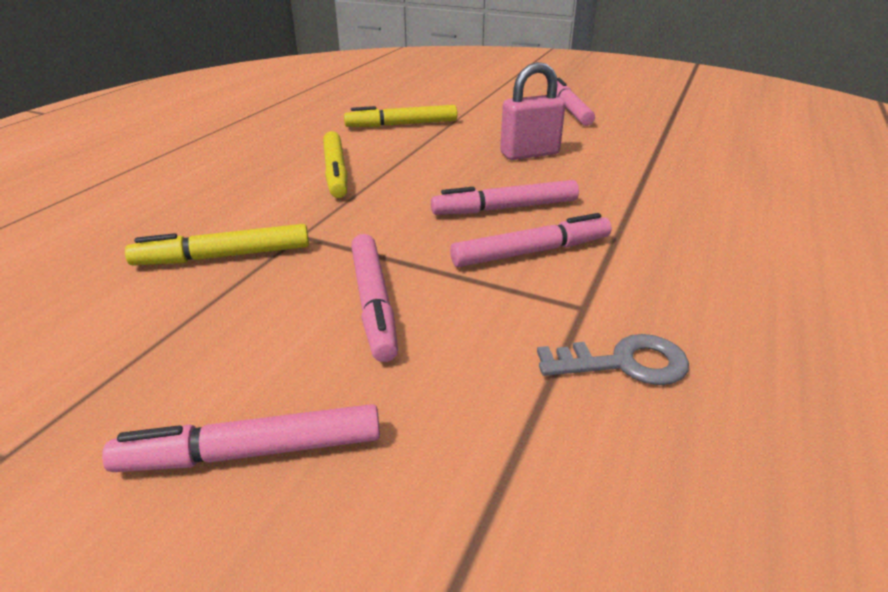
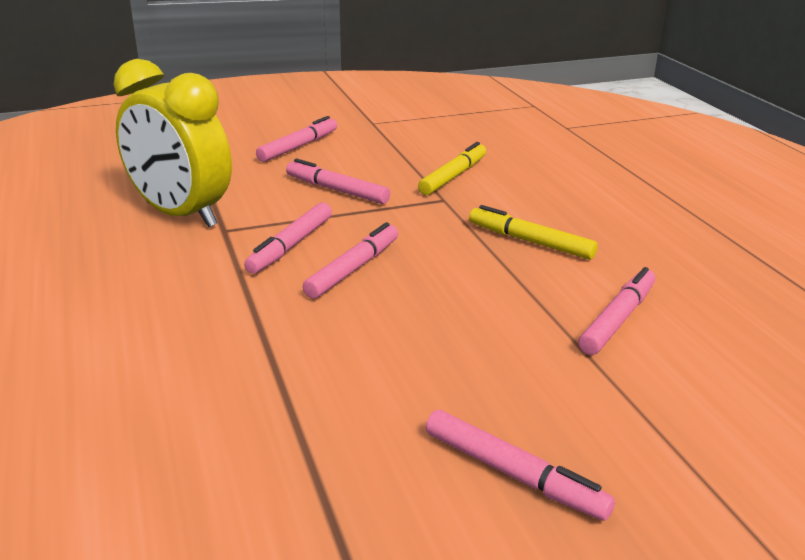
camera: 135 degrees right, 5 degrees down
yellow marker [344,105,457,127] -> pink marker [578,267,655,355]
pink padlock [500,62,565,160] -> none
grey key [537,334,689,385] -> yellow clock [113,59,232,228]

